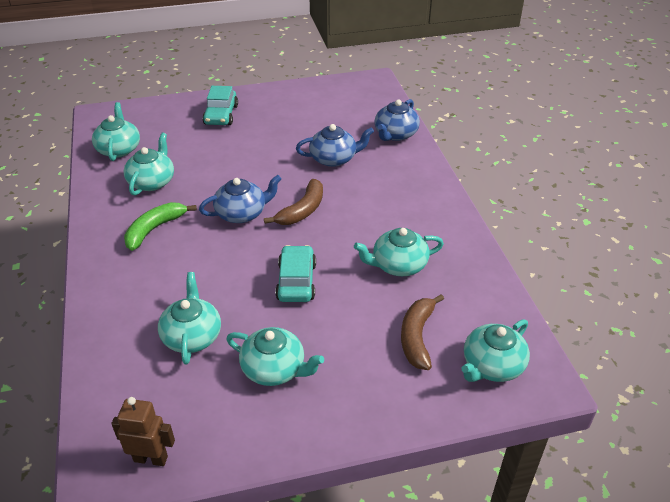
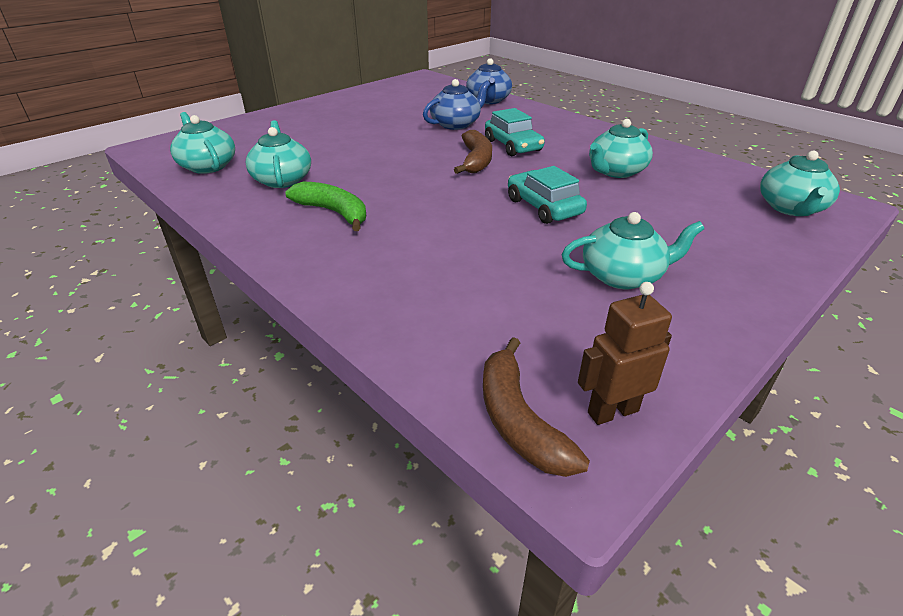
camera: 30 degrees left, 5 degrees down
green banana [124,202,197,251] -> green banana turned 120 degrees clockwise [285,181,366,231]
turquoise teapot [158,272,221,365] -> none
blue teapot [199,175,281,223] -> none
turquoise car [202,86,238,125] -> turquoise car moved to [485,108,545,156]
brown banana [401,294,444,370] -> brown banana moved to [483,337,590,477]

